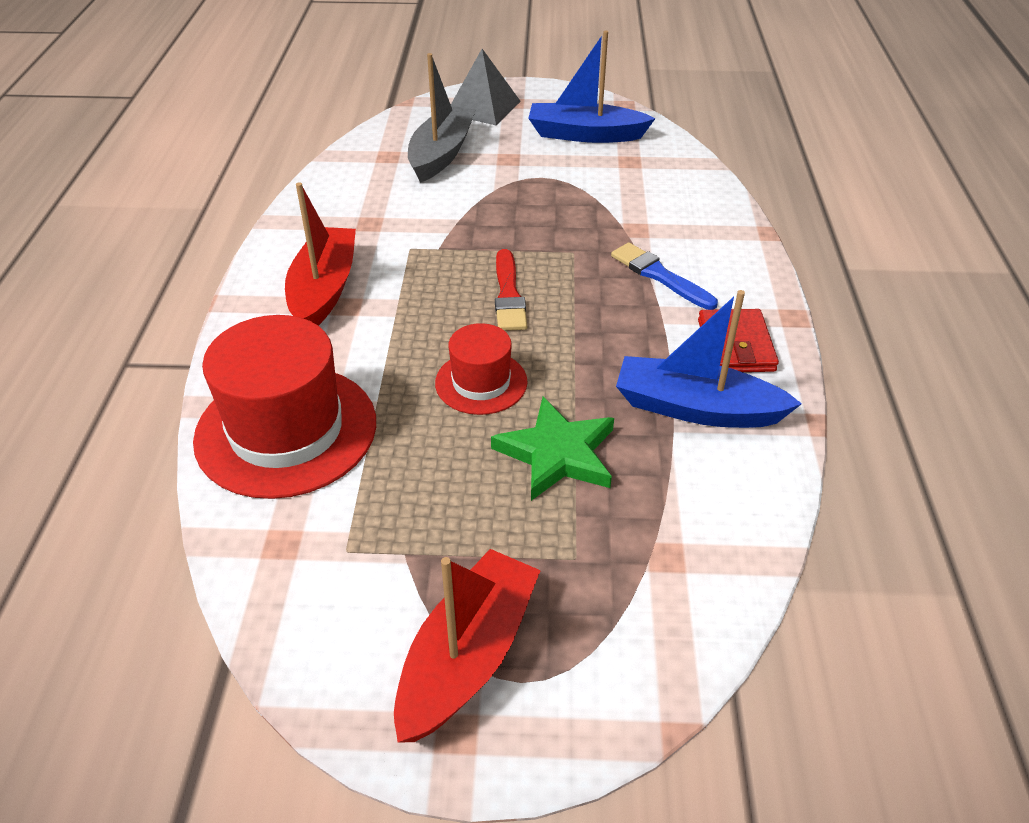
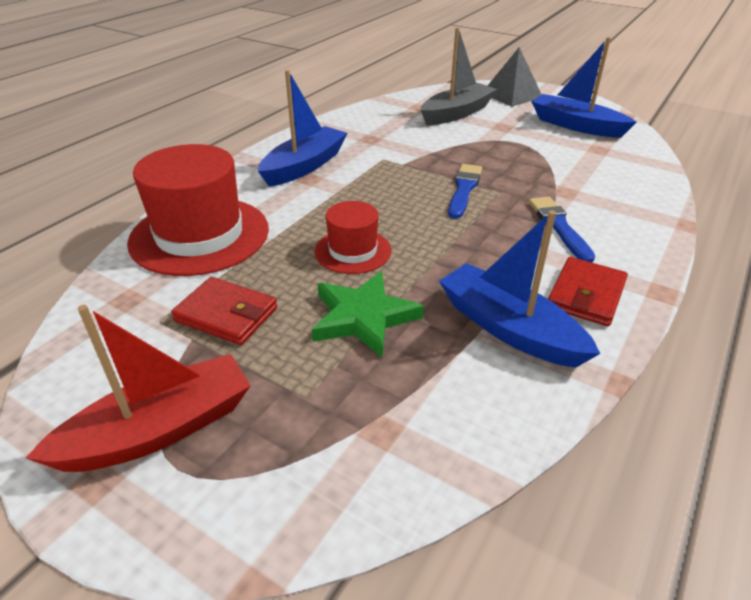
camera: 30 degrees right, 5 degrees down
red boat [285,182,356,326] -> blue boat [258,70,348,187]
red brush [495,249,527,331] -> none
none -> red wallet [171,277,277,345]
none -> blue brush [448,164,482,219]

